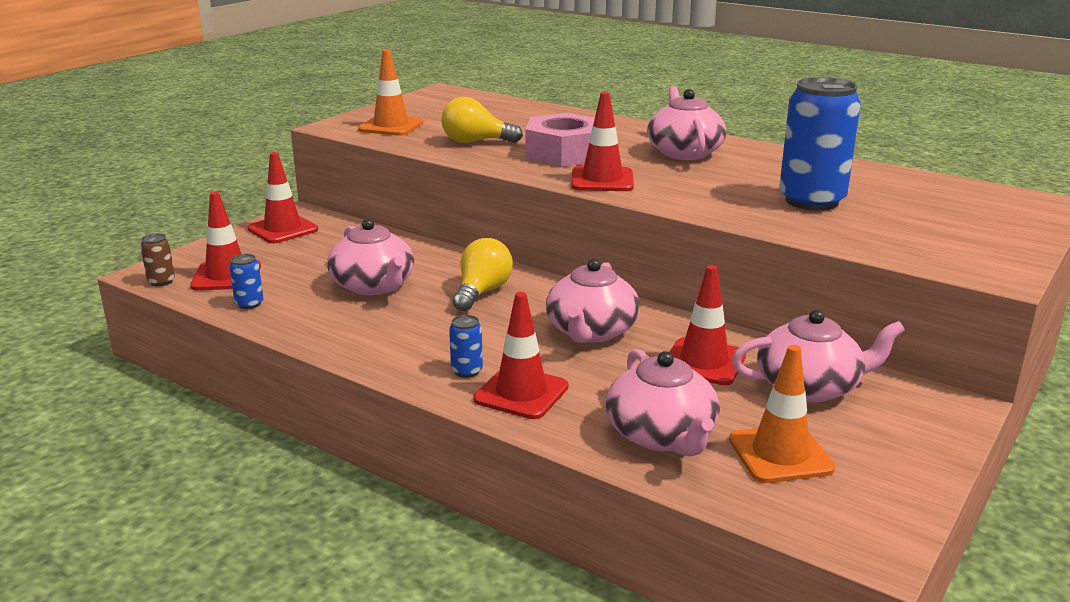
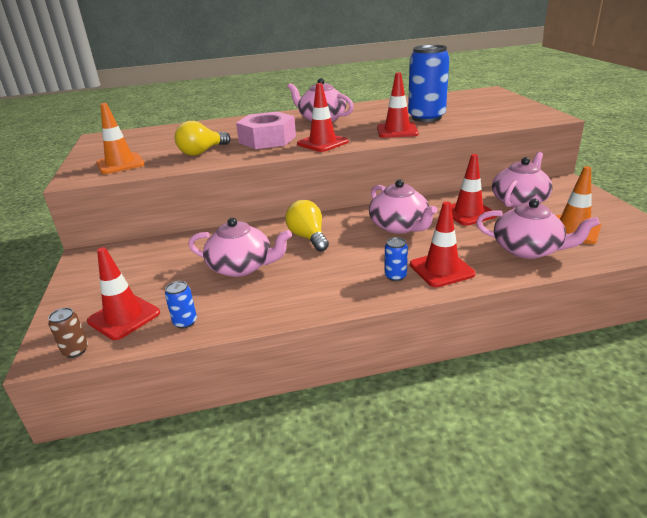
camera: 45 degrees left, 5 degrees up
red traffic cone [247,152,318,243] -> red traffic cone moved to [377,72,419,138]

